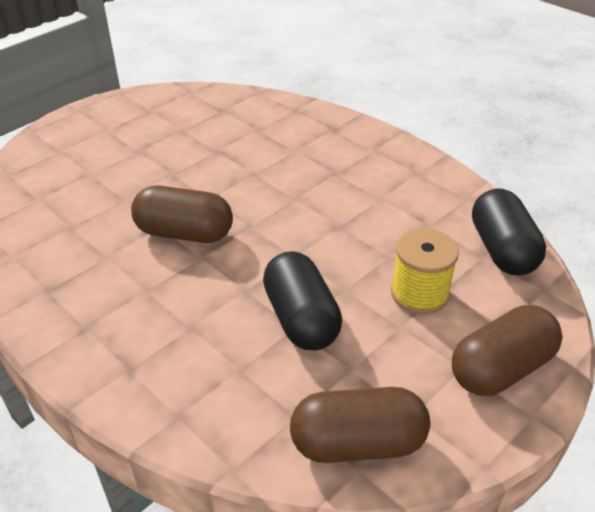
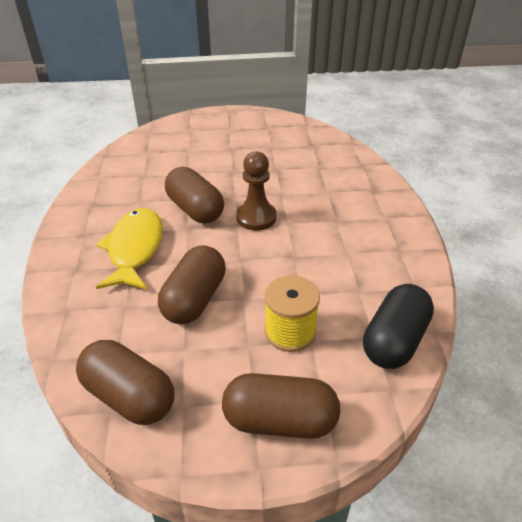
camera: 40 degrees right, 0 degrees up
black capsule [263,251,342,350] -> brown capsule [158,245,226,324]
none -> yellow fish [96,208,163,290]
none -> brown pawn [236,151,277,230]

